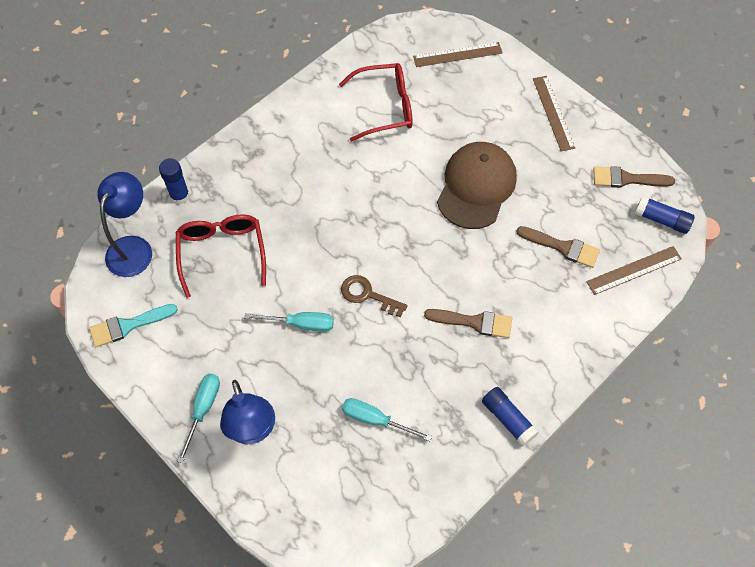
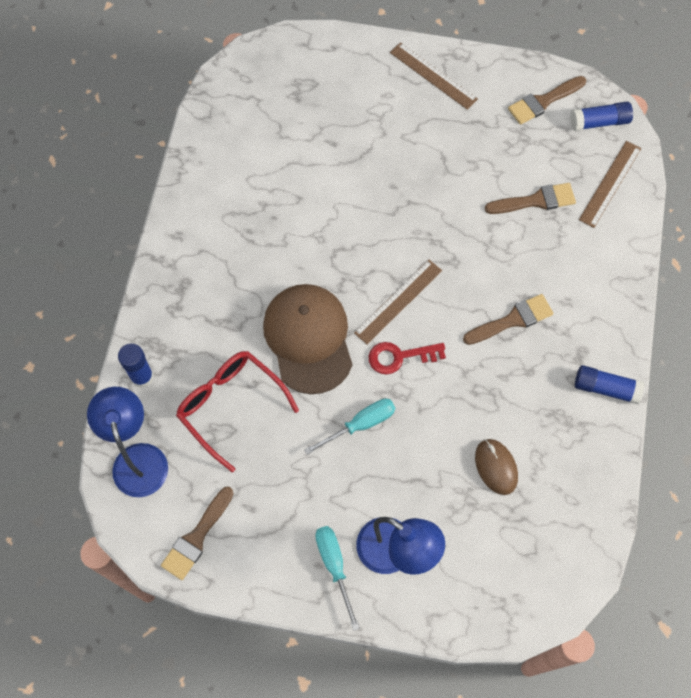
camera: 35 degrees left, 5 degrees up
turquoise brush [89,304,178,347] -> brown brush [161,487,234,580]
red glasses [339,63,413,142] -> none
brown key [341,275,408,317] -> red key [369,342,446,374]
turquoise screwdriver [342,398,432,441] -> brown mouse [475,439,518,495]
brown ruler [413,42,503,67] -> brown ruler moved to [354,260,442,344]
brown cap [437,142,517,229] -> brown cap moved to [263,284,352,394]

